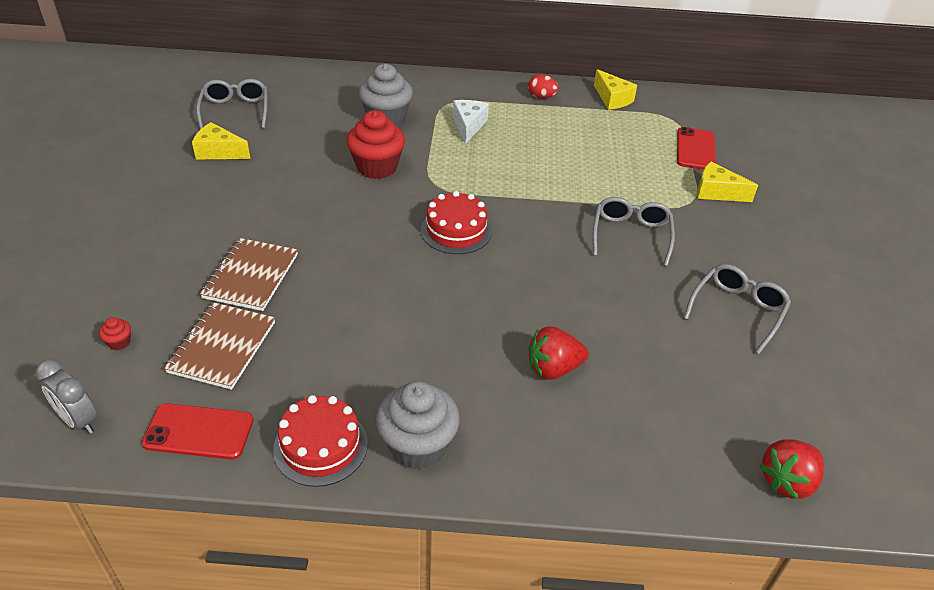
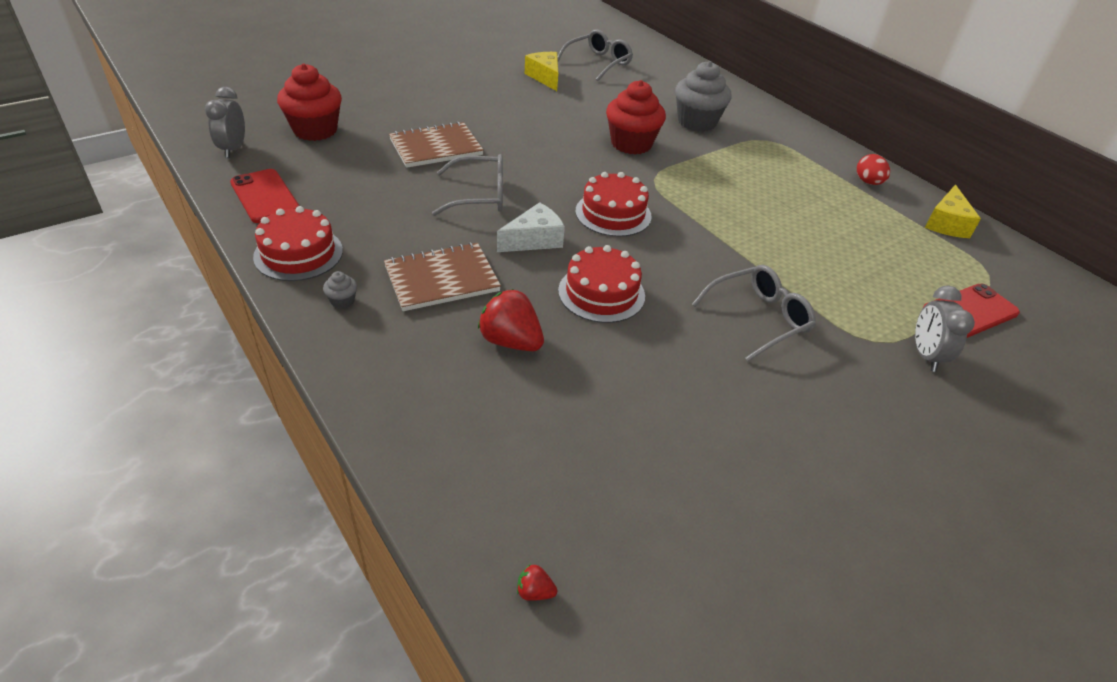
camera: 50 degrees right, 0 degrees up
red cupcake [99,317,131,350] -> red cupcake [277,63,342,141], size x2.44
brown notebook [164,302,275,390] -> brown notebook moved to [384,242,501,311]
grey cupcake [376,381,460,469] -> grey cupcake [323,271,357,309], size x0.41
white cheese [453,100,489,144] -> white cheese moved to [497,202,565,252]
grey glasses [684,264,791,354] -> grey glasses moved to [432,154,503,216]
yellow cheese [697,161,758,202] -> grey clock [915,286,975,372]
red strawberry [760,439,824,499] -> red strawberry [517,564,558,601], size x0.44
none -> red cake [558,245,645,323]

